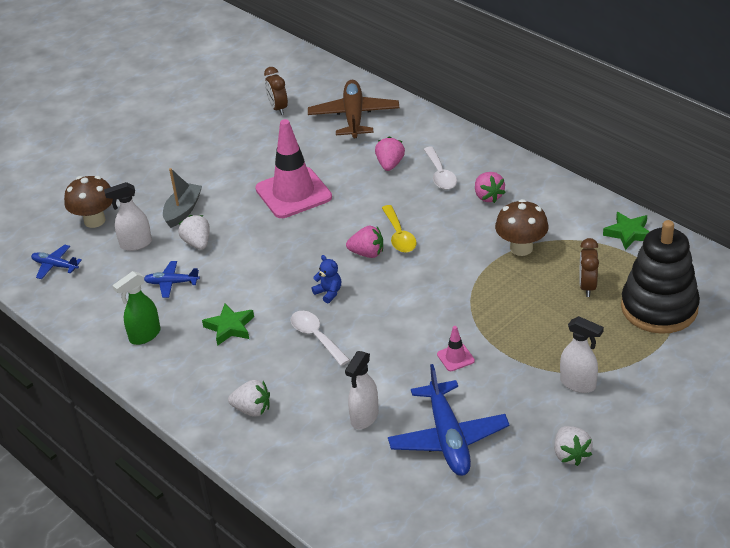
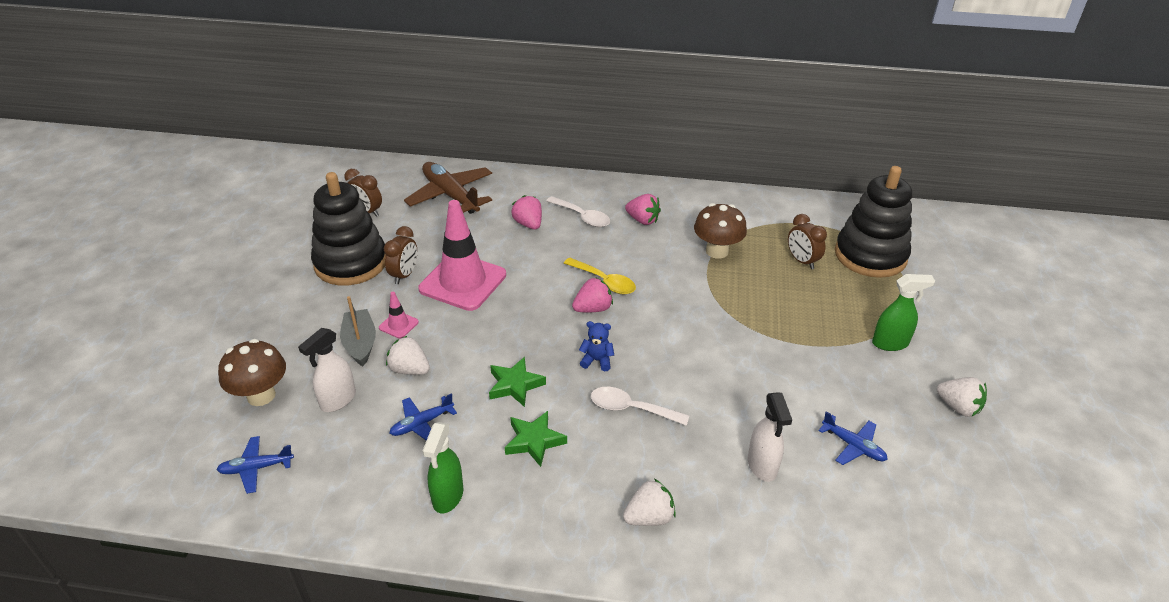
camera: 40 degrees left, 0 degrees up
blue plane [388,364,510,476] -> blue plane [818,411,888,465], size x0.52
pink traffic cone [437,326,475,371] -> pink traffic cone moved to [379,292,419,339]
white spray bottle [560,316,604,393] -> green spray bottle [872,274,935,351]
green star [603,212,650,250] -> green star moved to [489,357,546,407]
none -> black stacking toy [311,172,386,286]
none -> brown clock [384,226,417,284]

